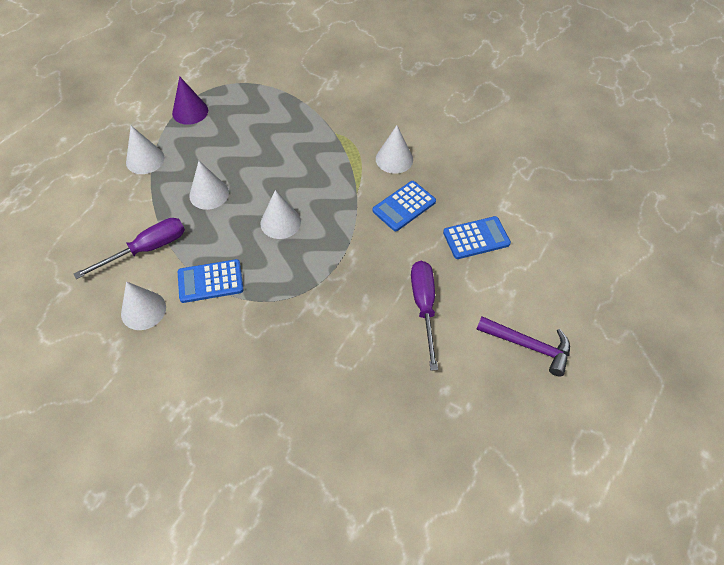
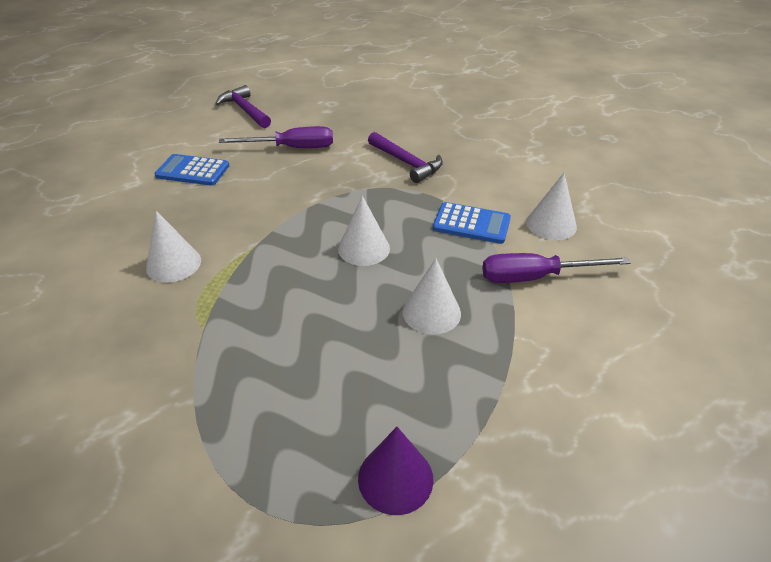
camera: 150 degrees left, 15 degrees down
white cone [126,126,164,174] -> none
blue calculator [373,181,436,231] -> none
purple screwdriver [411,261,438,371] -> purple screwdriver turned 120 degrees counterclockwise [219,126,333,148]
none -> purple hammer [368,132,443,183]

